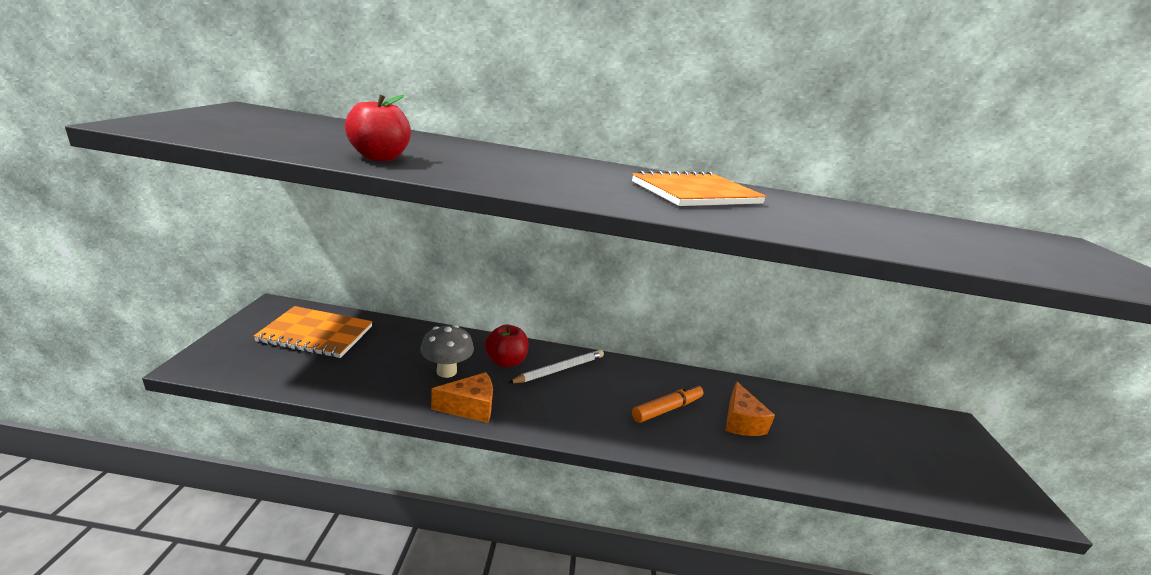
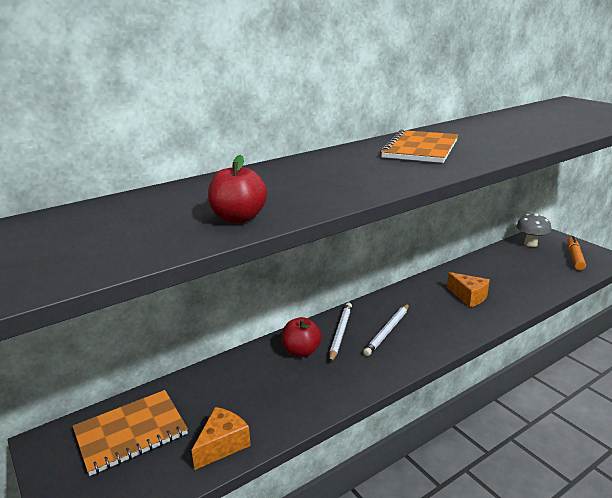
camera: 35 degrees left, 0 degrees up
grey mushroom [420,325,474,378] -> grey mushroom moved to [516,213,551,247]
orange cheese [431,372,493,423] -> orange cheese moved to [191,407,251,470]
orange marker [632,384,703,423] -> orange marker moved to [567,236,586,270]
none -> white pencil [363,304,409,356]

